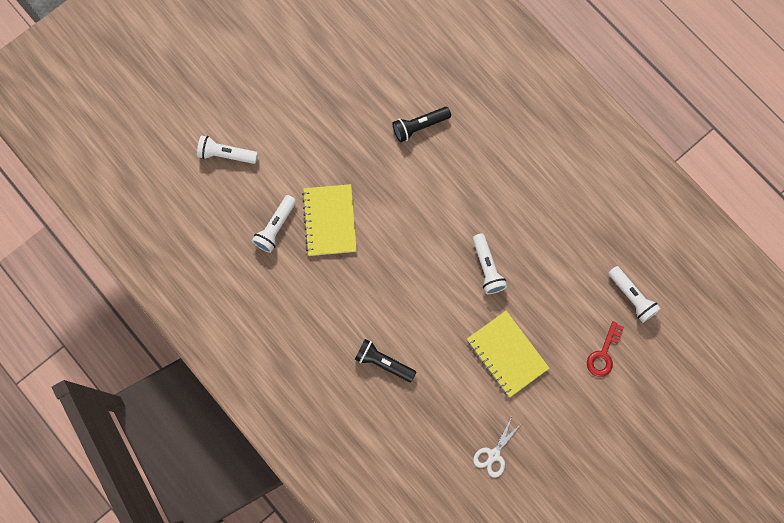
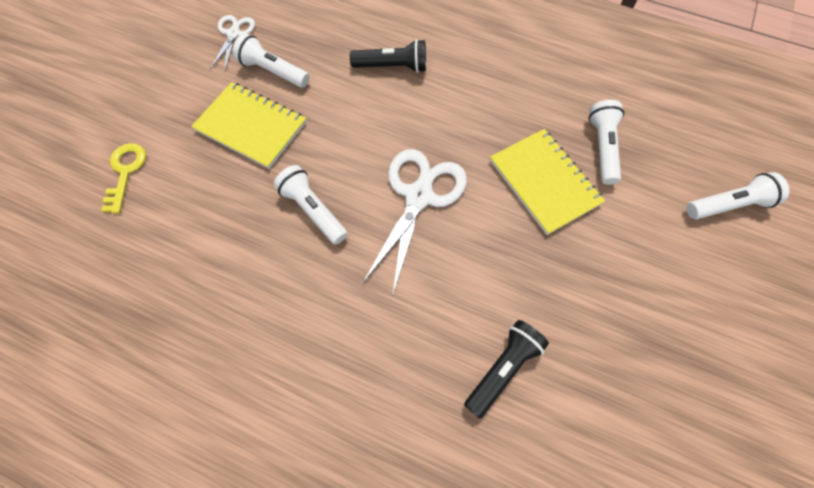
camera: 155 degrees right, 10 degrees down
red key [587,321,624,377] -> yellow key [101,143,146,214]
white flashlight [608,266,661,323] -> white flashlight moved to [233,33,310,88]
none -> white scissors [362,149,467,294]

